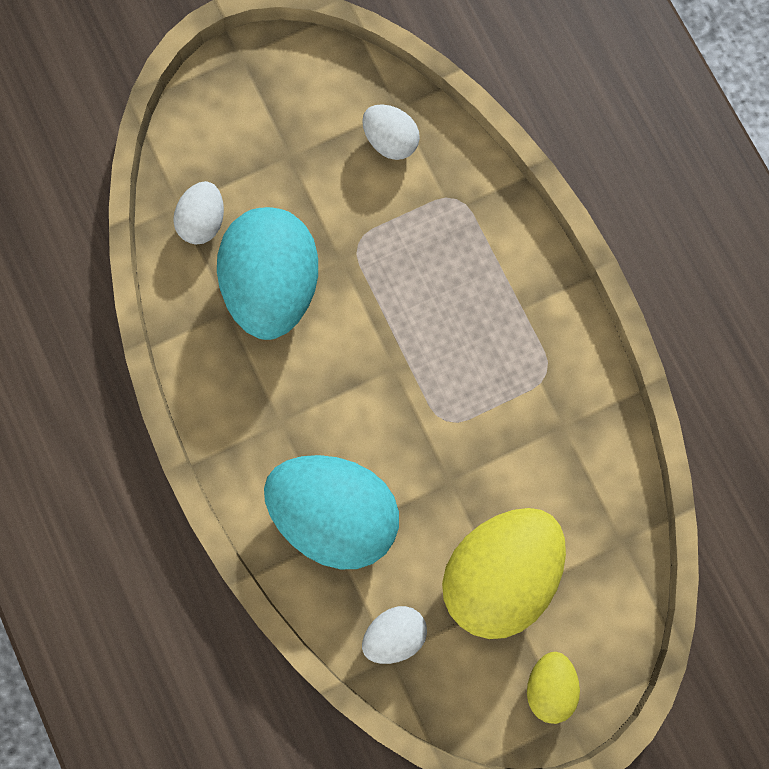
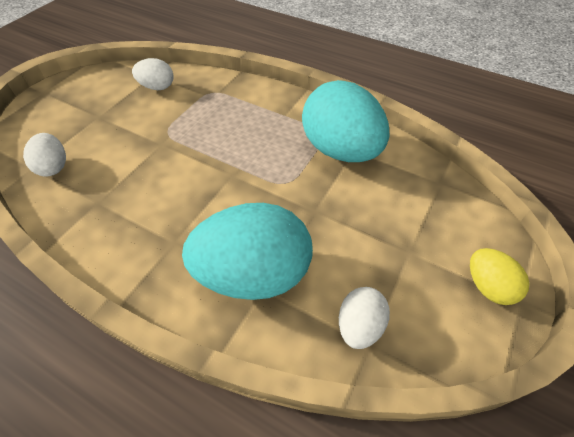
camera: 35 degrees left, 25 degrees down
turquoise egg [217,207,318,340] -> turquoise egg moved to [302,80,390,162]
yellow egg [442,508,566,639] -> none

